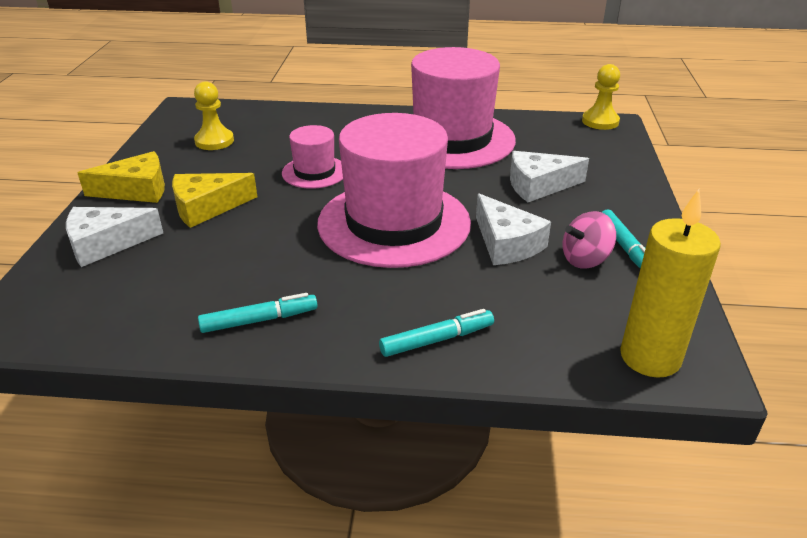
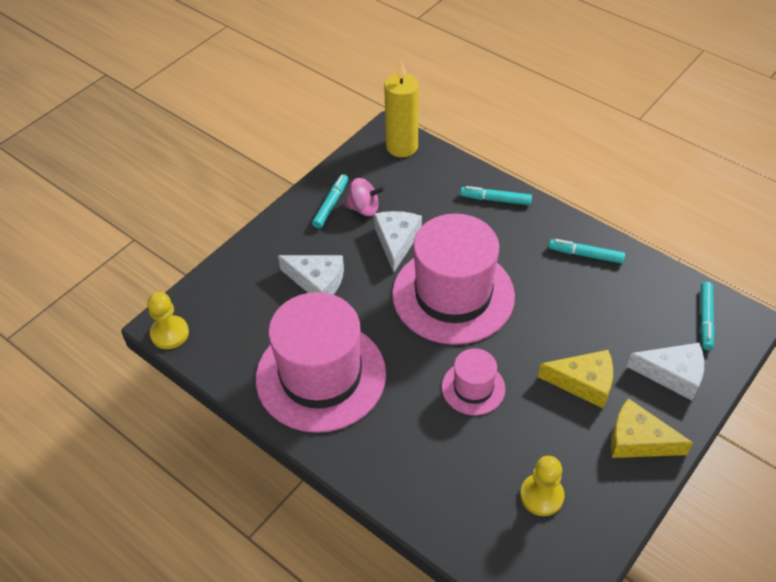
camera: 145 degrees left, 15 degrees up
none -> turquoise marker [700,282,715,350]

